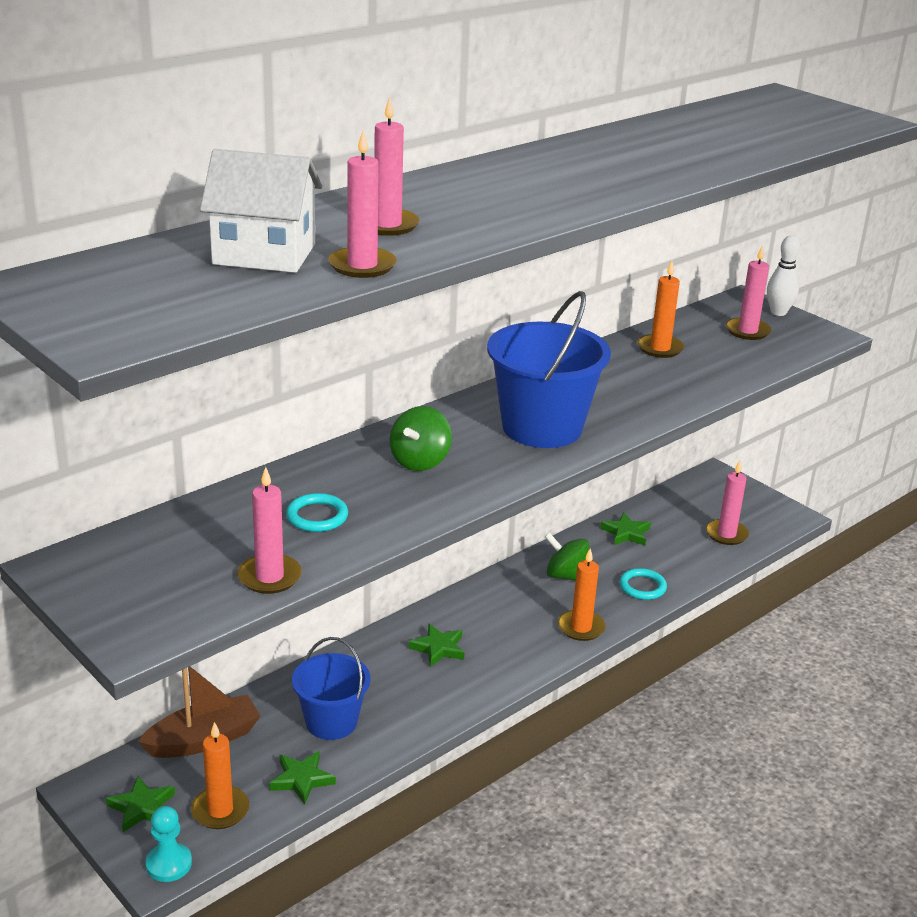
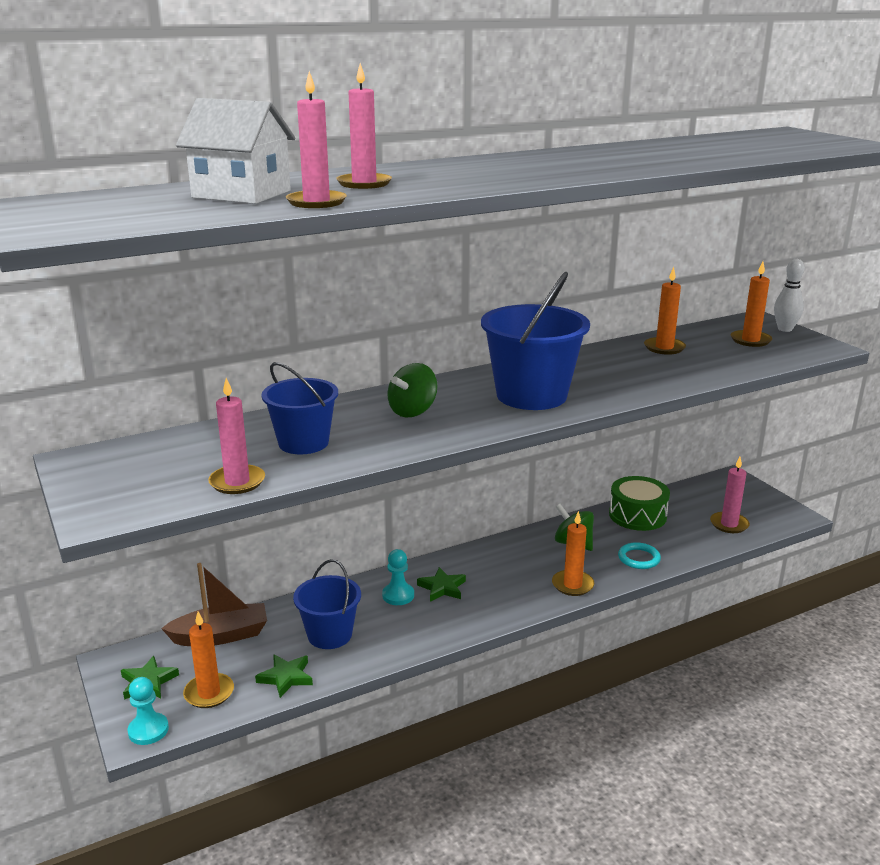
camera: 15 degrees right, 5 degrees down
turquoise ring [286,493,348,532] -> blue bucket [261,362,338,454]
green star [600,512,651,546] -> green drum [609,476,670,531]
pink candle [726,245,771,340] -> orange candle [731,262,772,347]
none -> turquoise pawn [382,549,414,605]

